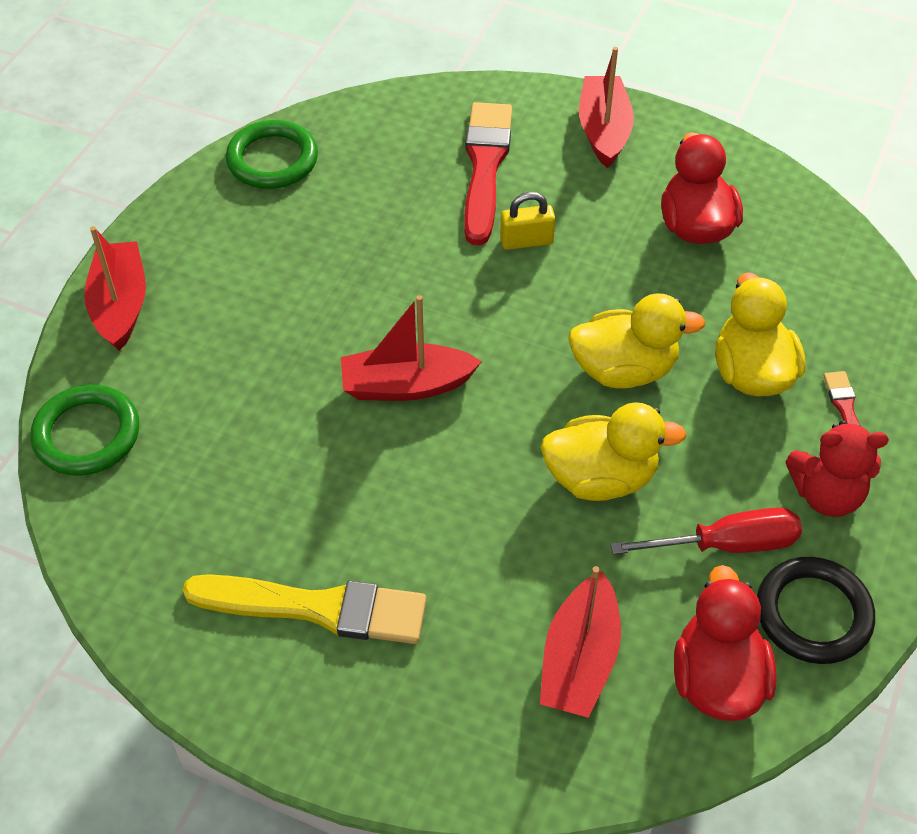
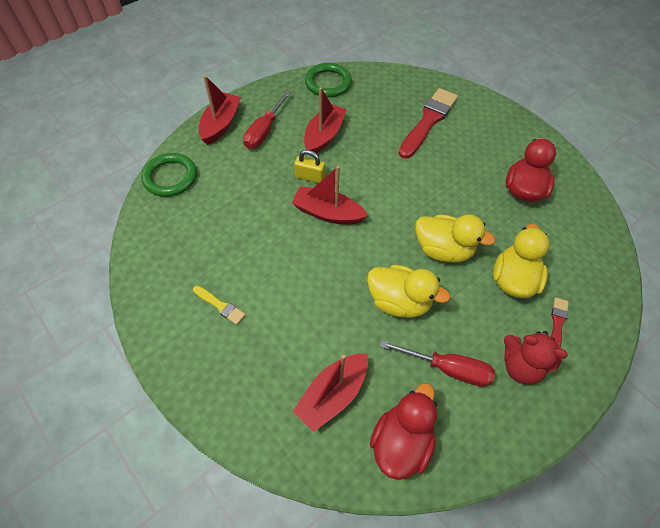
camera: 25 degrees right, 5 degrees up
yellow brush [183,574,427,644] -> yellow brush [193,286,245,325], size x0.47
yellow padlock [500,192,555,250] -> yellow padlock moved to [294,150,325,183]
red boat [579,47,634,168] -> red boat moved to [304,87,347,156]
black ring [757,557,875,664] -> none
none -> red screwdriver [243,90,291,149]

